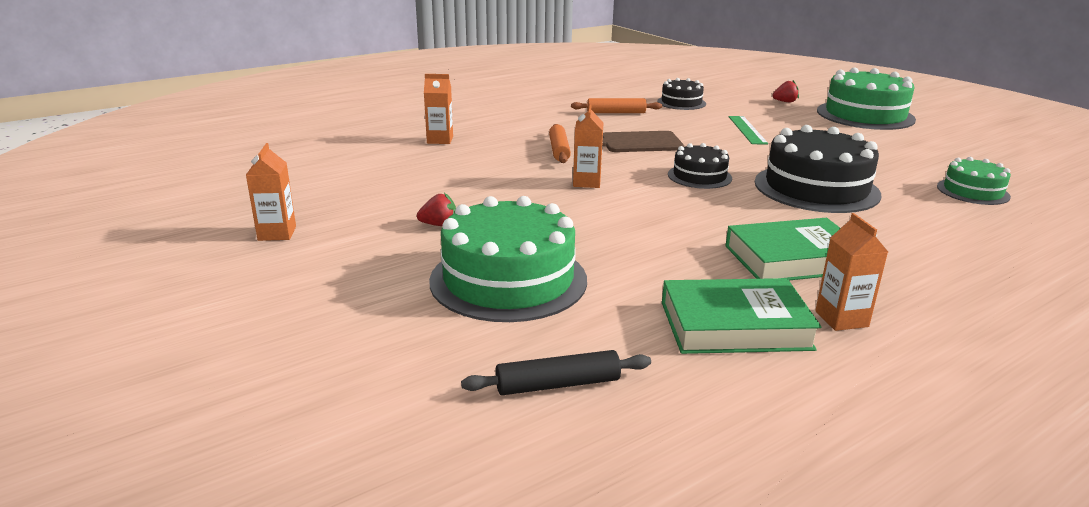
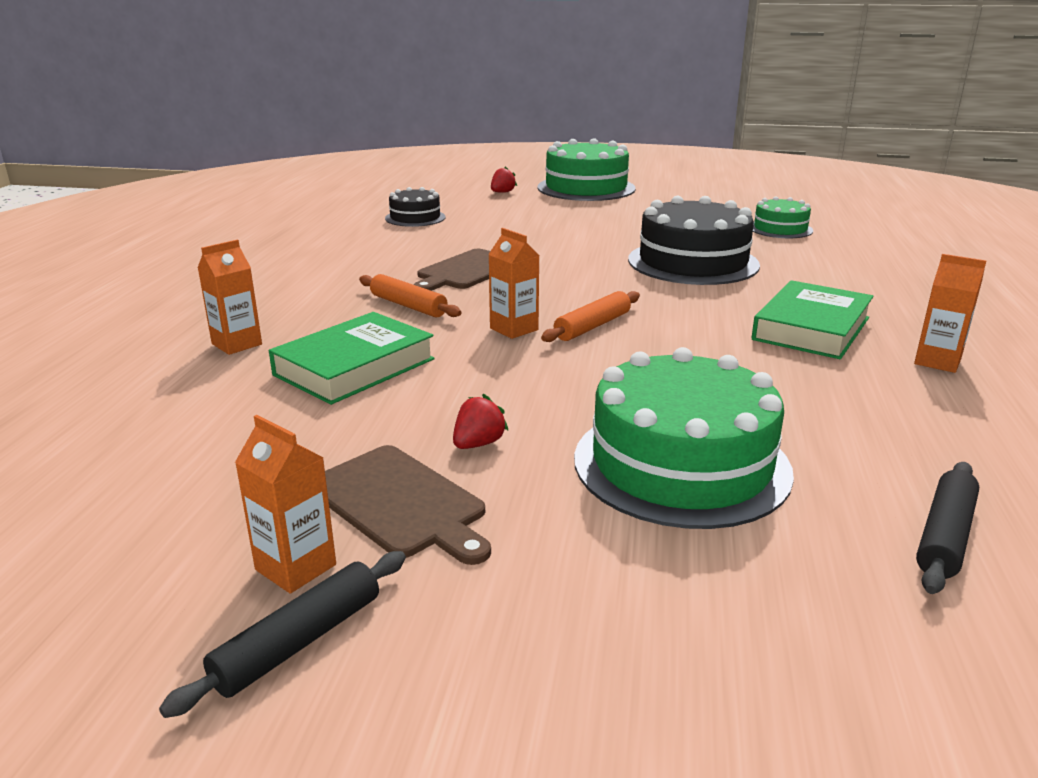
camera: 45 degrees left, 0 degrees up
orange rolling pin [571,98,662,113] -> orange rolling pin moved to [541,291,640,342]
green book [662,278,821,354] -> green book moved to [269,312,435,405]
black cake [668,143,732,189] -> none
green ruler [729,116,768,144] -> none
none -> black rolling pin [159,551,406,718]
none -> brown cutting board [325,445,491,565]

